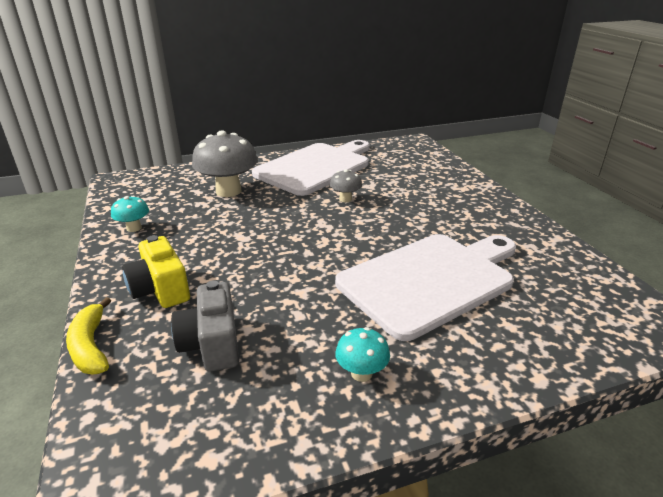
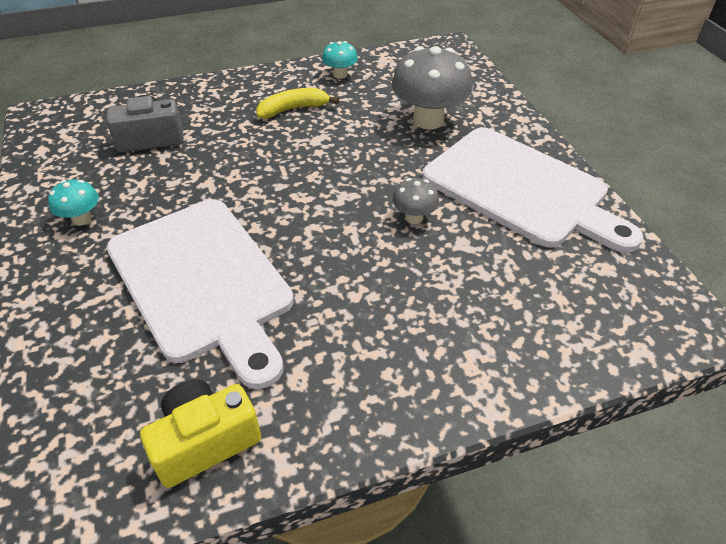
camera: 90 degrees right, 15 degrees up
yellow banana [66,297,111,375] -> yellow banana moved to [256,88,339,119]
yellow camera [122,235,190,308] -> yellow camera moved to [140,379,261,488]

